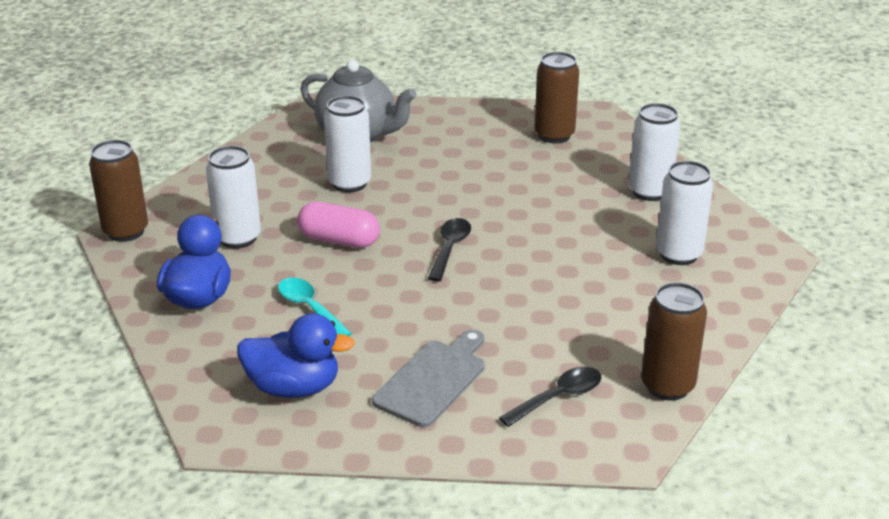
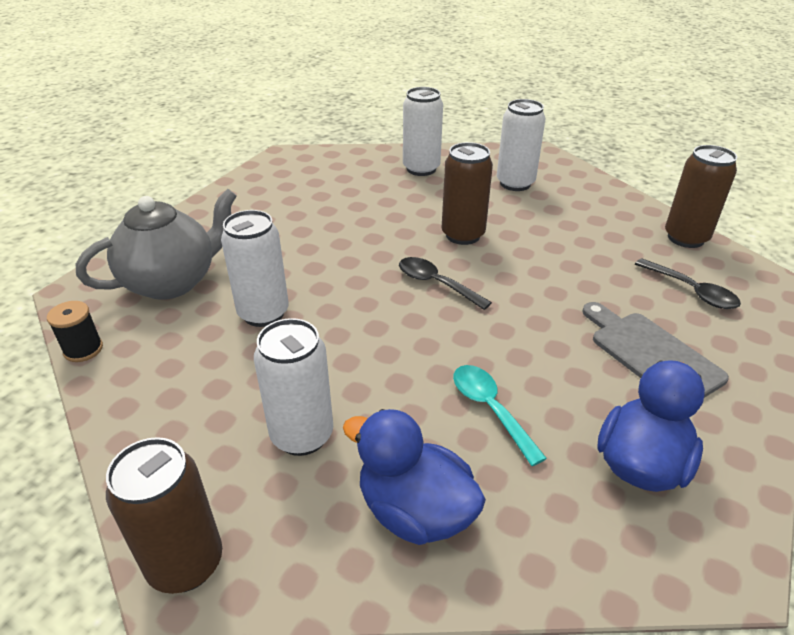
camera: 65 degrees left, 5 degrees up
turquoise spoon [278,278,352,336] -> turquoise spoon turned 75 degrees clockwise [453,365,547,466]
pink capsule [297,202,380,248] -> none
black spoon [499,367,602,427] -> black spoon turned 150 degrees clockwise [635,258,741,309]
brown can [534,52,579,143] -> brown can moved to [442,142,493,245]
none -> black spool [47,301,103,362]

